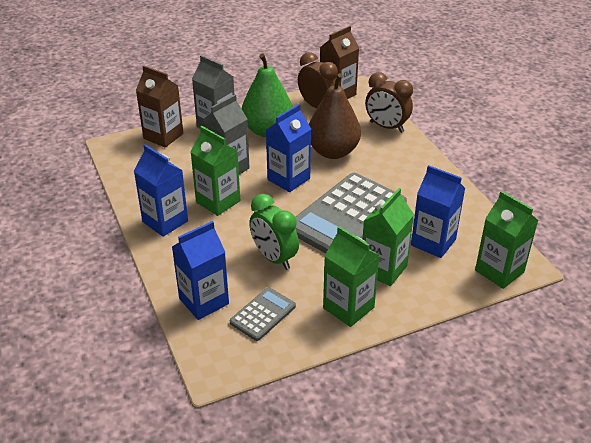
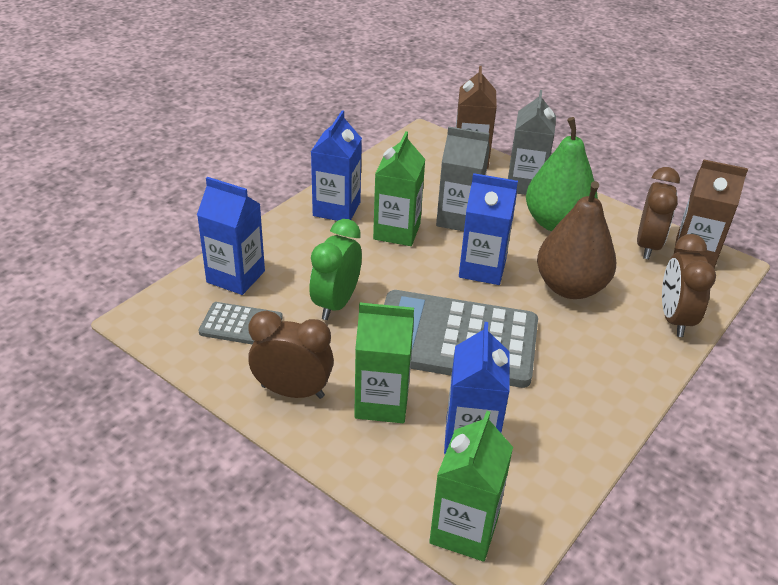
camera: 60 degrees right, 0 degrees up
green carton [323,226,380,327] -> brown clock [248,310,334,399]

